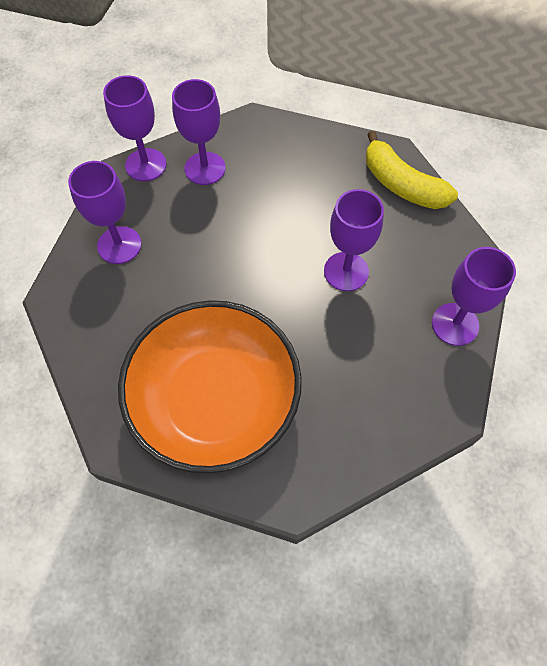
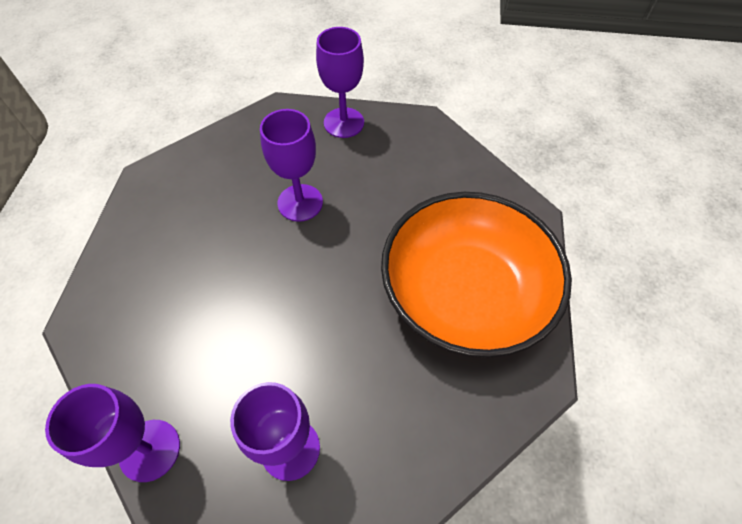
camera: 100 degrees left, 5 degrees down
purple goblet [172,79,226,185] -> none
yellow banana [366,131,458,209] -> none

